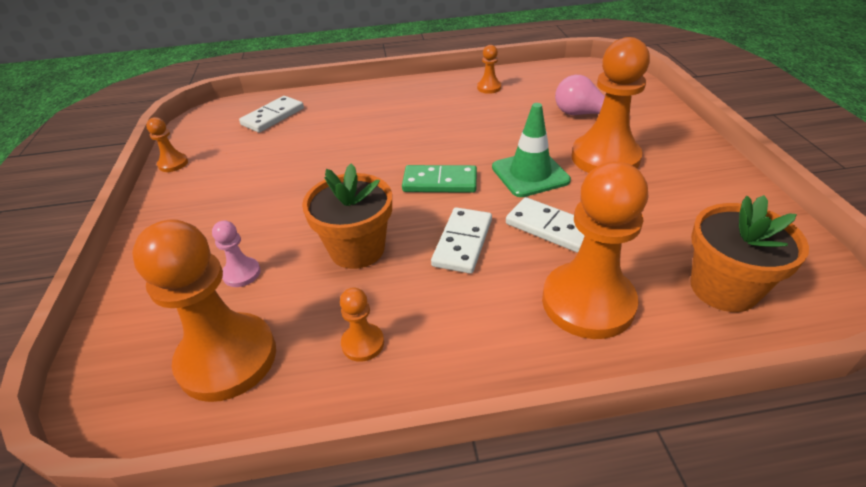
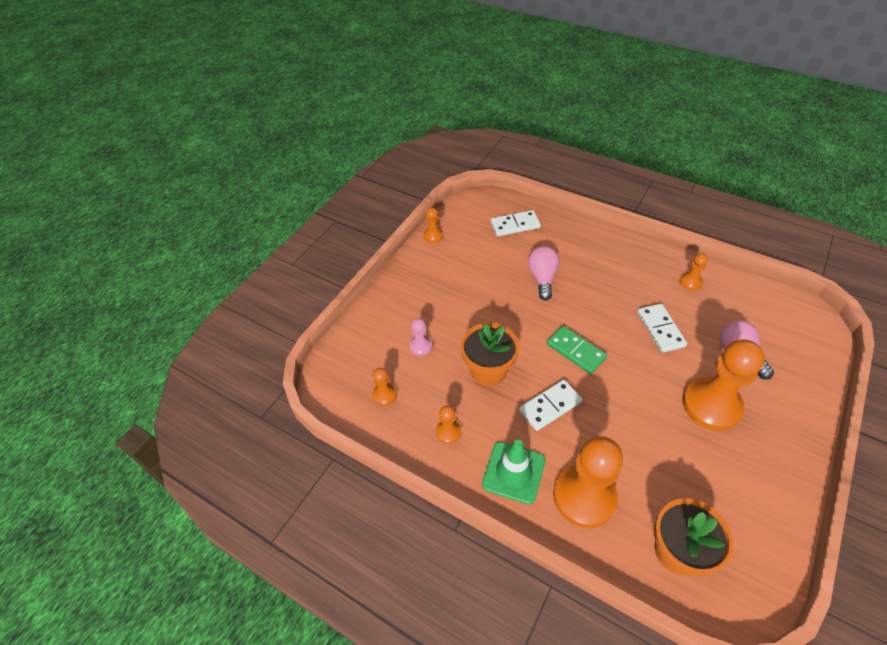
camera: 40 degrees right, 10 degrees up
orange pawn [132,219,276,402] -> orange pawn [372,368,397,405], size x0.45
green traffic cone [492,103,571,197] -> green traffic cone moved to [482,439,545,504]
white domino [506,197,585,253] -> white domino moved to [638,303,687,353]
none -> pink light bulb [528,246,559,300]

